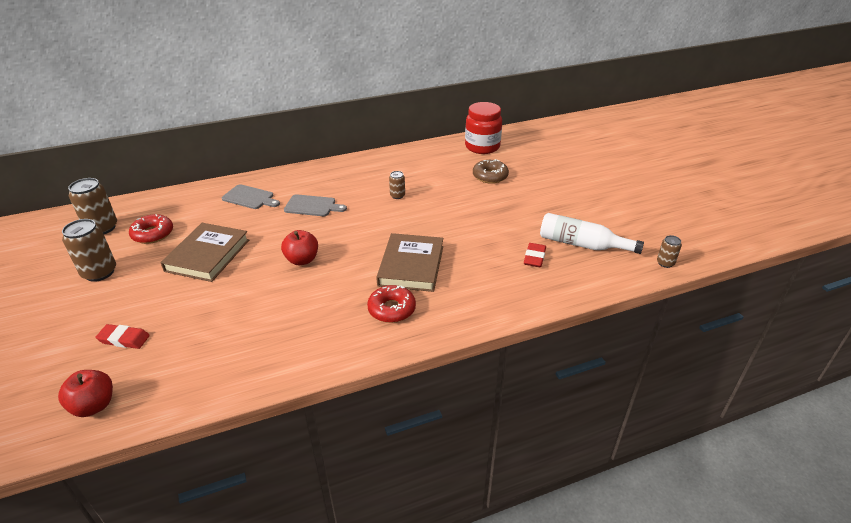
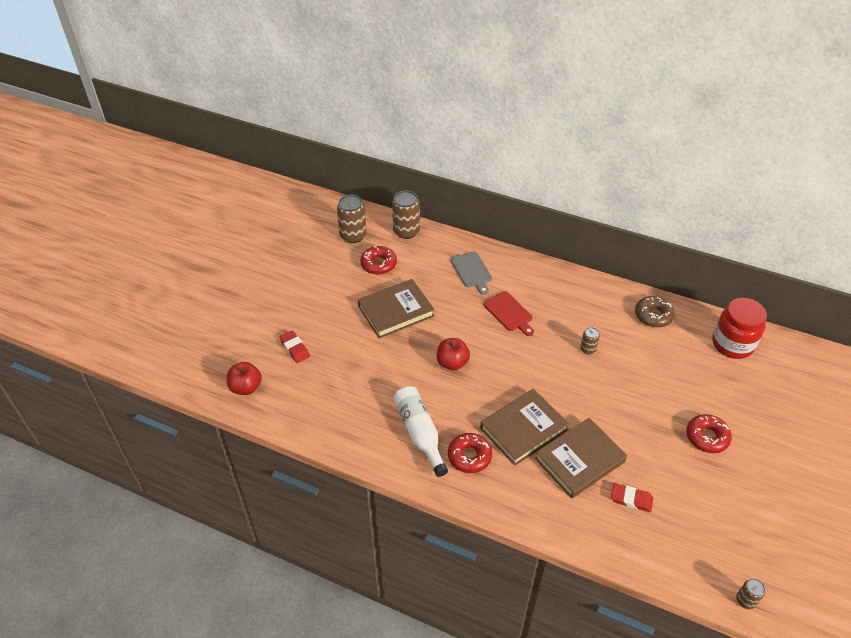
camera: 45 degrees right, 10 degrees up
brown can [62,219,116,282] -> brown can moved to [392,190,420,239]
grey cutting board [284,194,347,216] -> red cutting board [484,291,534,336]
brown donut [473,159,509,184] -> brown donut moved to [635,296,675,328]
red eraser [524,243,546,267] -> red eraser turned 45 degrees clockwise [611,483,653,512]
white bottle [540,213,644,254] -> white bottle moved to [393,386,448,477]
none -> brown book [535,418,627,499]
none -> red donut [686,414,732,453]

